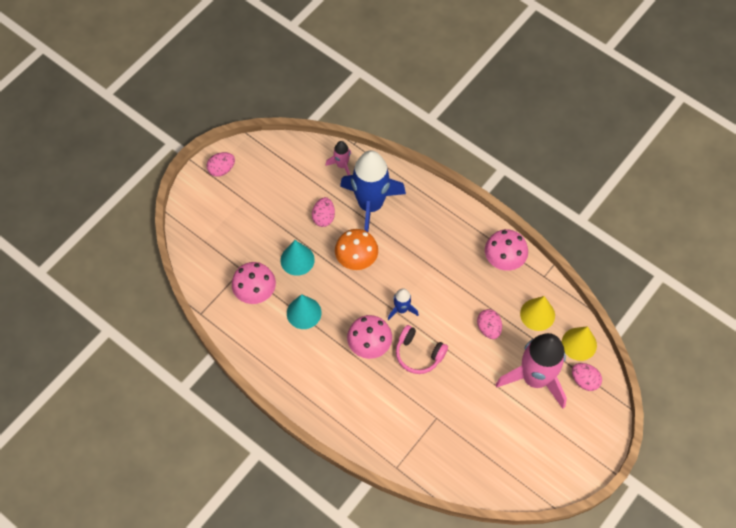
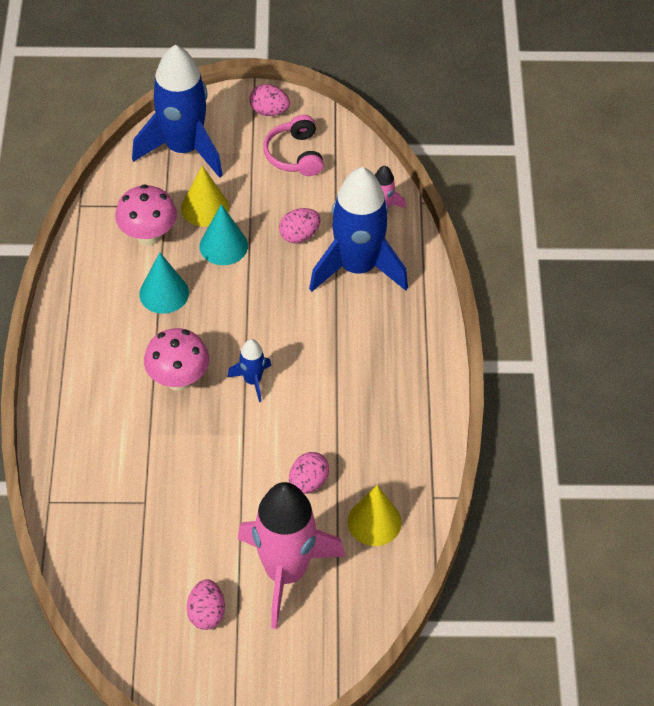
camera: 50 degrees right, 10 degrees down
orange mushroom [335,229,378,270] -> none
pink headphones [396,325,448,374] -> pink headphones moved to [263,115,324,176]
pink mushroom [485,229,528,271] -> none
yellow cone [562,326,597,361] -> yellow cone moved to [181,166,229,226]
pink egg [572,363,602,391] -> pink egg moved to [187,579,225,630]
none -> blue rocket [132,45,223,178]

